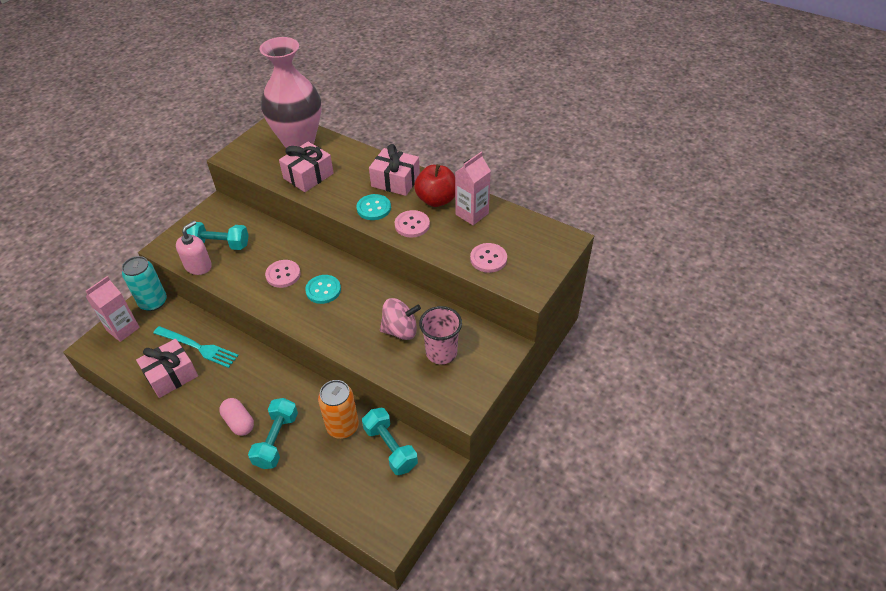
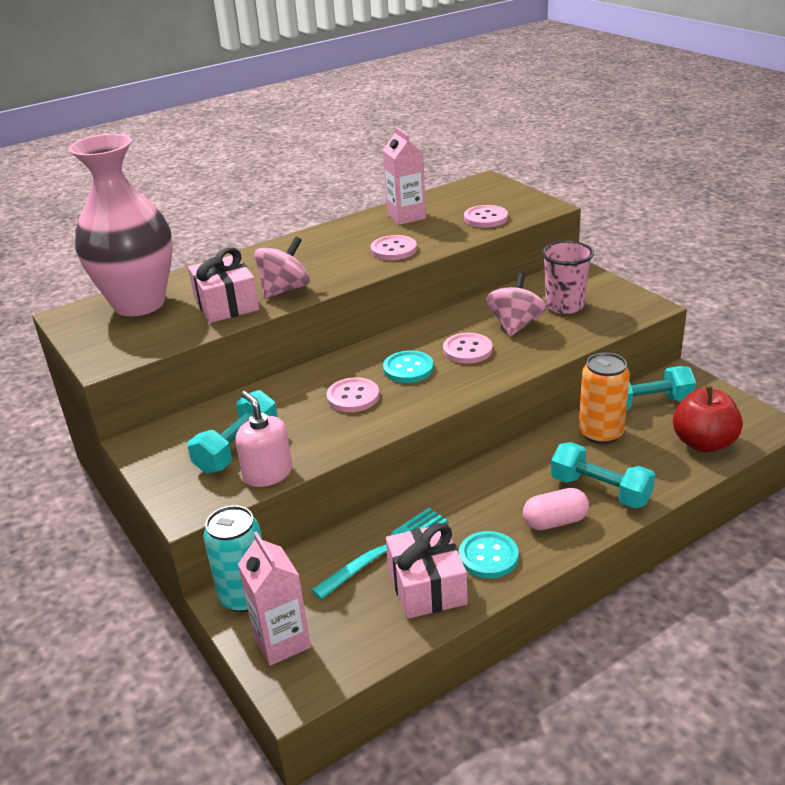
camera: 65 degrees left, 15 degrees down
turquoise button [356,194,391,220] -> turquoise button moved to [459,531,519,578]
pink gift [369,144,420,196] -> none
red apple [414,164,455,207] -> red apple moved to [673,386,743,453]
none -> pink spinning top [254,237,310,299]
none -> pink button [443,333,493,364]

